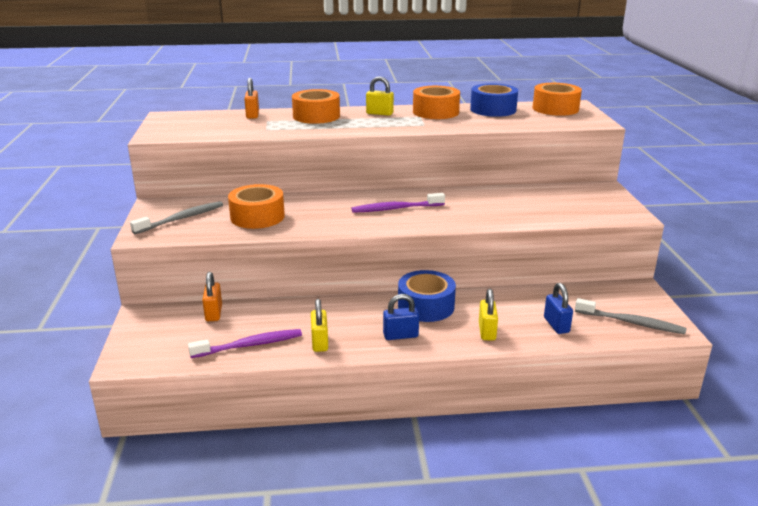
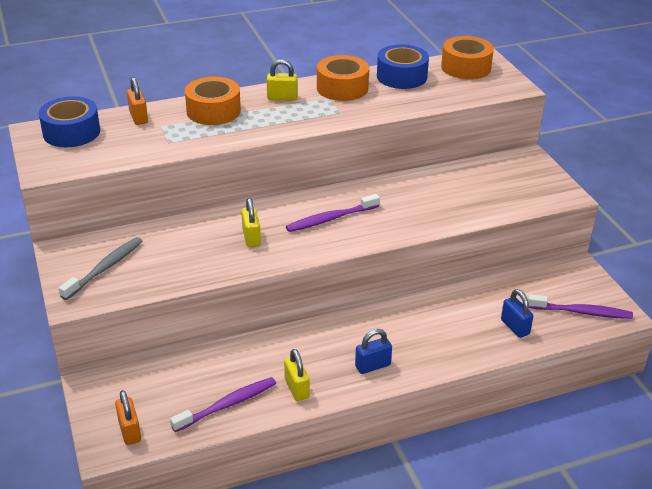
camera: 15 degrees left, 10 degrees up
orange padlock [202,272,222,321] -> orange padlock moved to [115,390,141,445]
orange tape [228,184,285,229] -> none
blue tape [398,270,456,322] -> blue tape moved to [39,96,100,147]
yellow padlock [479,289,498,341] -> yellow padlock moved to [241,198,261,247]
grey toothbrush [575,298,686,334] -> purple toothbrush [528,294,633,319]

